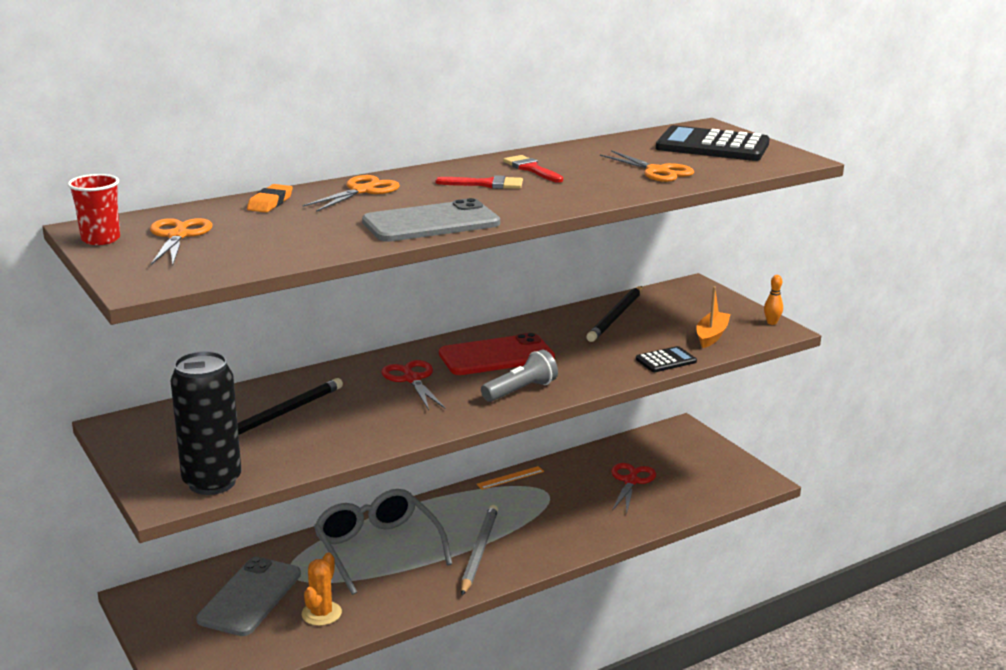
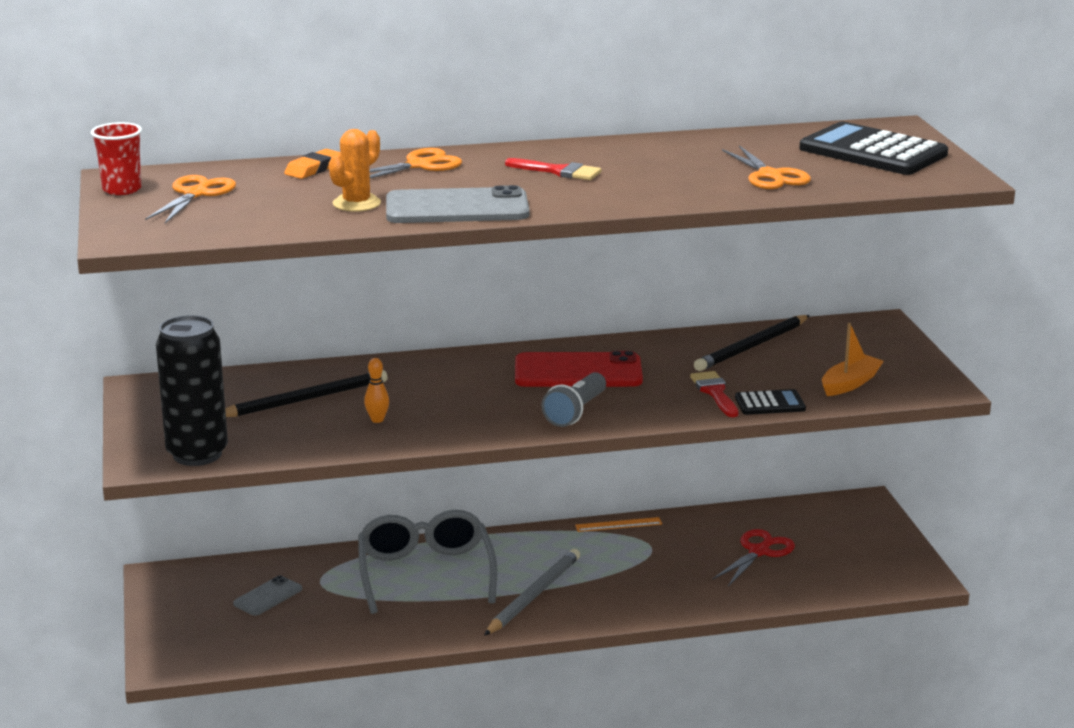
camera: 20 degrees right, 0 degrees up
grey phone [196,557,301,636] -> grey phone [233,575,302,616], size x0.54
orange cactus [302,552,342,626] -> orange cactus moved to [329,129,381,212]
red scissors [381,360,445,410] -> none
grey flashlight [481,350,558,402] -> grey flashlight turned 135 degrees clockwise [541,372,606,427]
red brush [503,155,563,183] -> red brush moved to [690,371,739,417]
orange bowling pin [764,275,783,325] -> orange bowling pin moved to [364,358,389,423]

